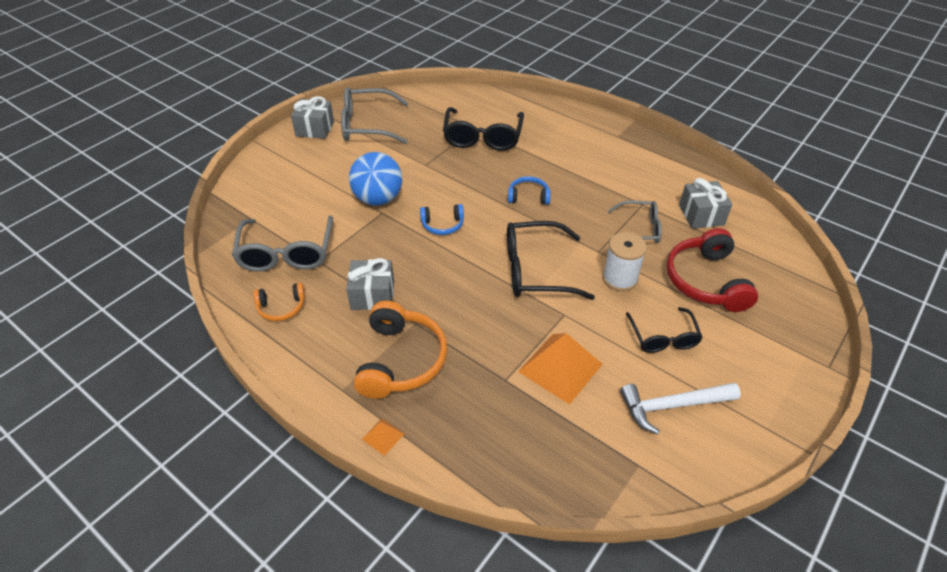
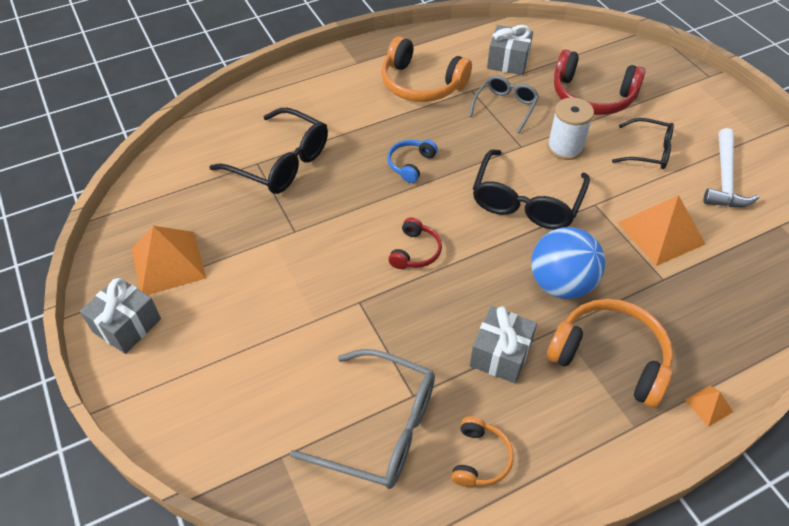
camera: 65 degrees left, 5 degrees up
grey glasses [341,87,409,144] -> orange pyramid [132,226,206,295]
blue ball [349,152,402,206] -> blue ball moved to [531,227,605,299]
blue headphones [420,204,464,235] -> red headphones [389,217,442,269]
none -> orange headphones [381,36,472,102]

